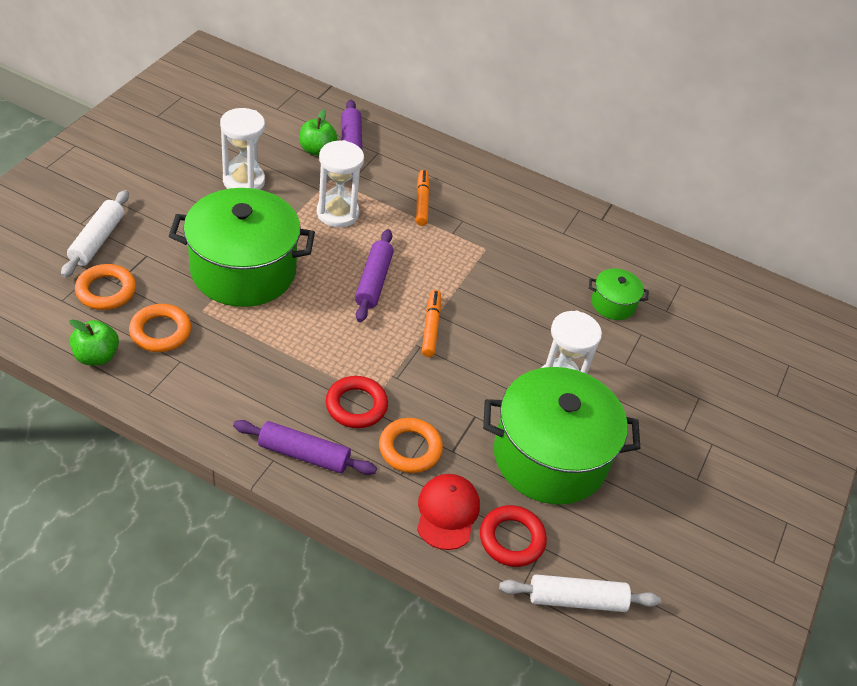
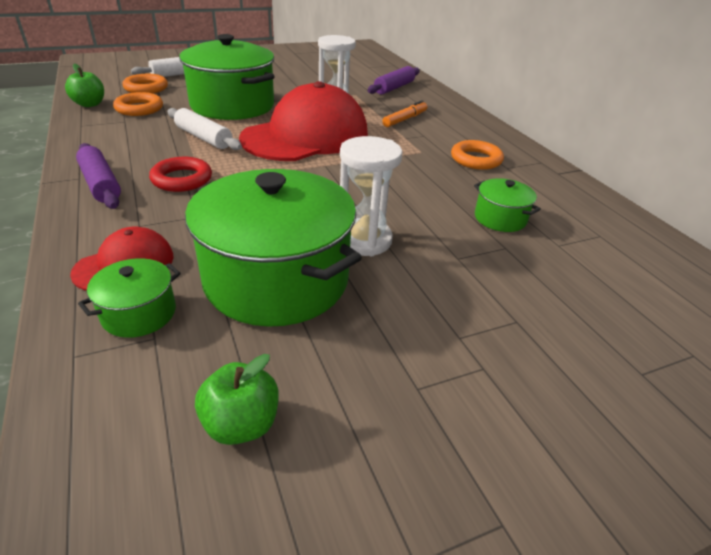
camera: 45 degrees right, 10 degrees down
white hourglass [220,108,265,190] -> none
green apple [300,109,337,156] -> green apple moved to [195,354,279,445]
purple rolling pin [355,229,394,322] -> red cap [239,81,368,161]
orange ring [379,418,443,473] -> orange ring moved to [451,140,504,170]
orange marker [422,290,441,357] -> none
red ring [480,505,547,567] -> green pot [78,258,181,338]
white rolling pin [499,574,661,612] -> white rolling pin moved to [167,108,242,150]

